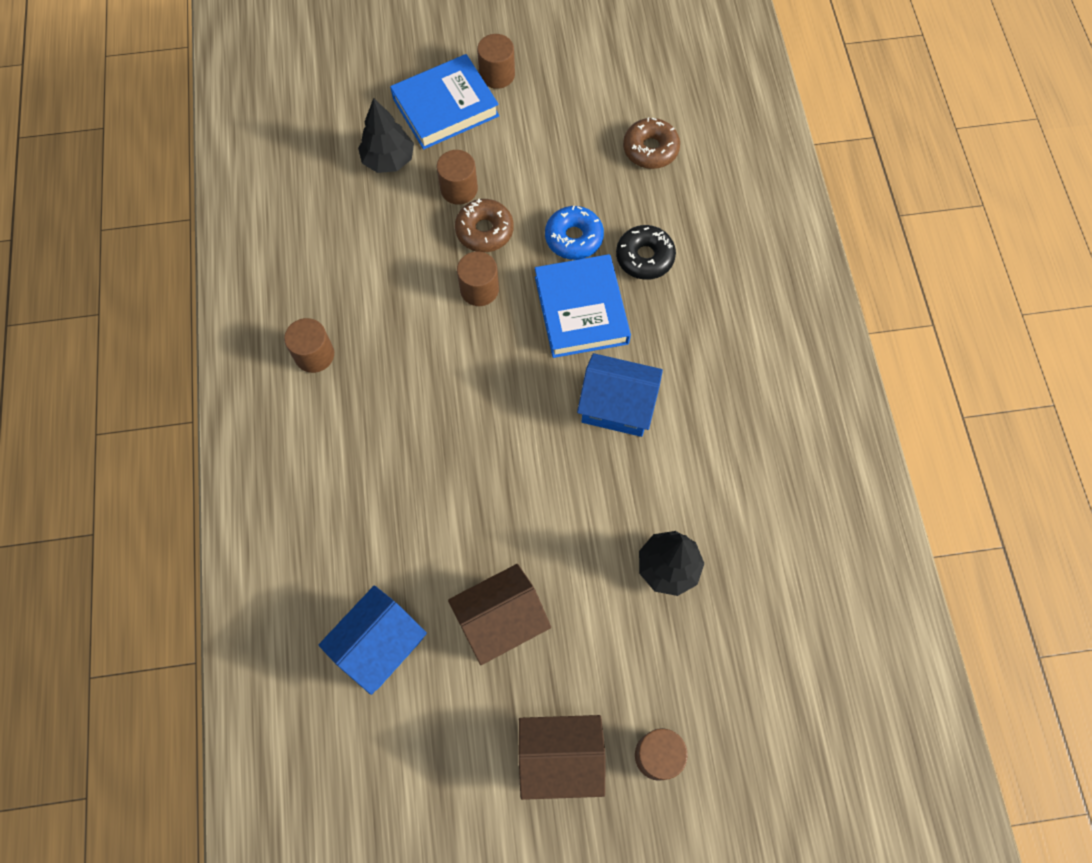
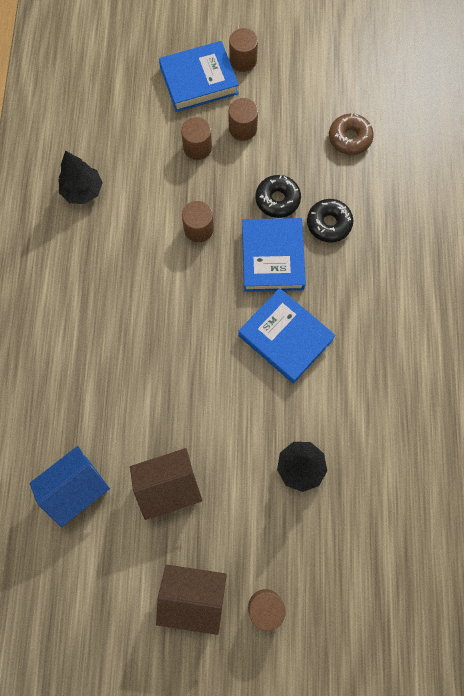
camera: 10 degrees right, 5 degrees up
brown cylinder [284,318,334,373] -> brown cylinder moved to [229,98,258,141]
black tree [358,98,414,173] -> black tree moved to [59,151,103,204]
brown donut [455,199,514,252] -> none
blue donut [545,206,604,260] -> black donut [255,175,301,218]
blue house [577,353,663,437] -> blue book [238,288,336,383]

